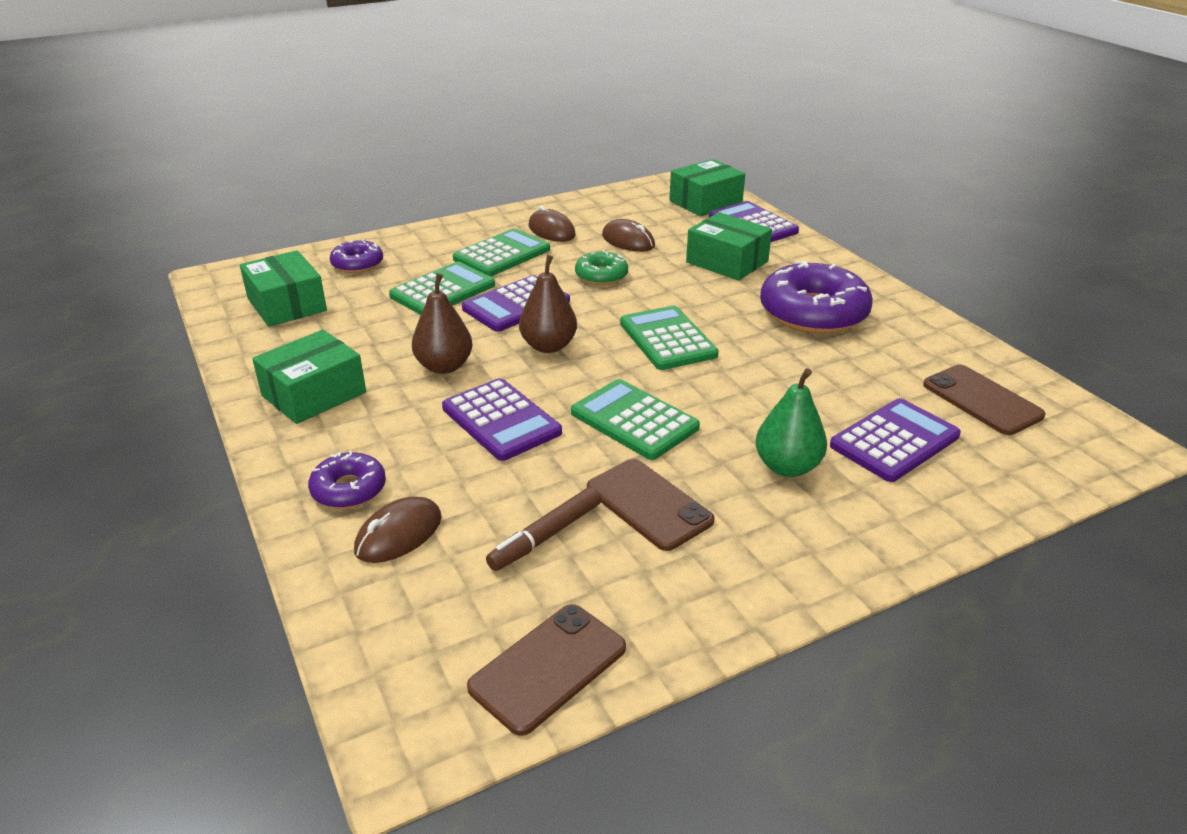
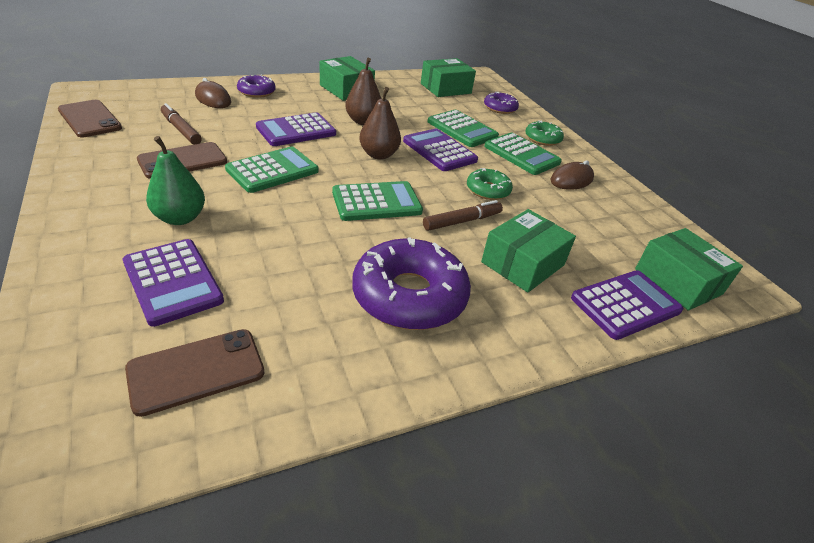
camera: 90 degrees right, 5 degrees up
brown mouse [602,219,655,252] -> none
none -> brown marker [423,200,503,231]
none -> green donut [525,120,564,146]

